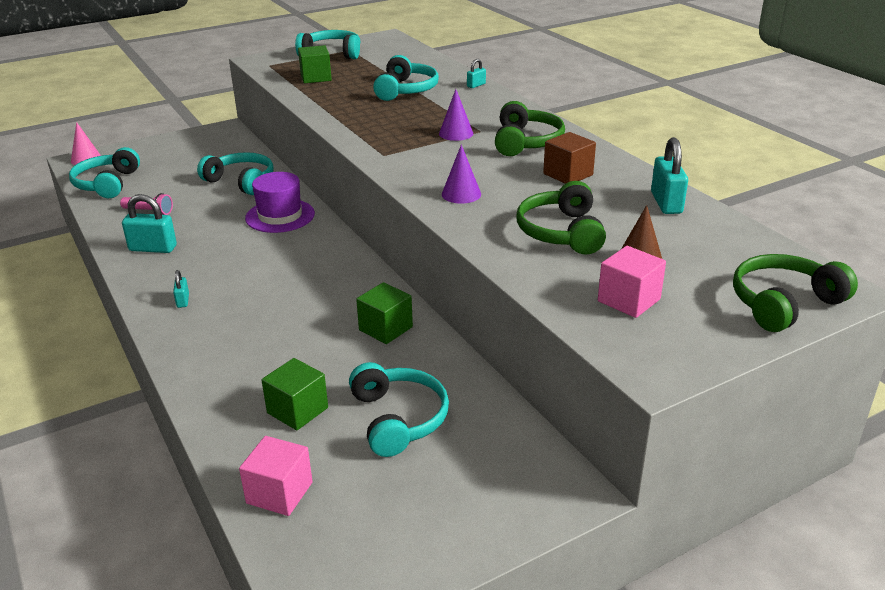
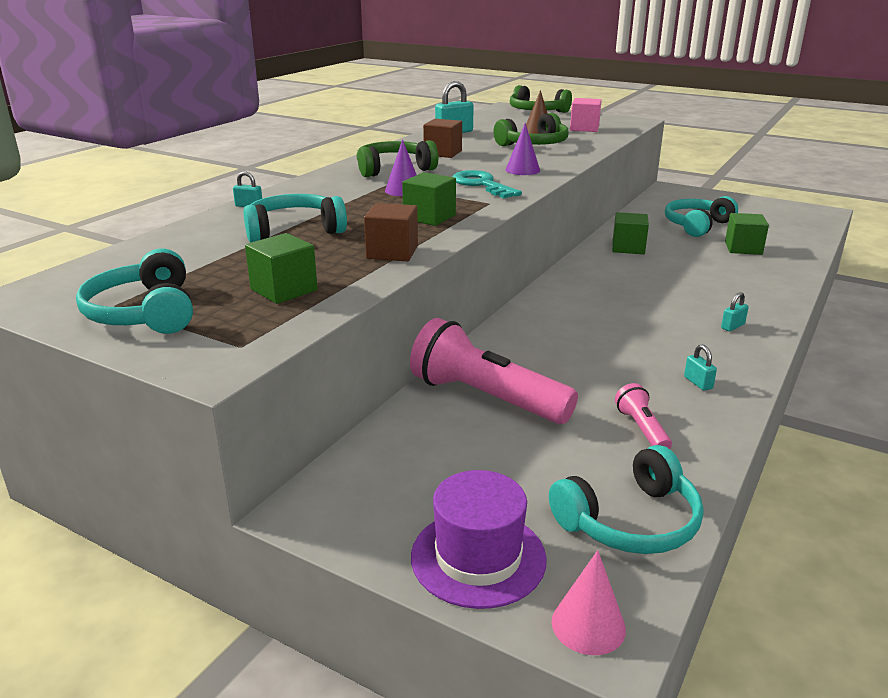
camera: 120 degrees left, 5 degrees down
turquoise padlock [122,194,177,253] -> turquoise padlock [684,344,717,391], size x0.53
turquoise headphones [197,152,274,195] -> pink flashlight [410,318,578,424]
pink cube [239,436,313,516] -> none
purple hat [245,172,315,233] -> purple hat moved to [411,470,547,609]
none -> brown cube [364,203,418,261]
none -> green cube [402,172,456,226]
none -> turquoise key [453,170,522,198]

